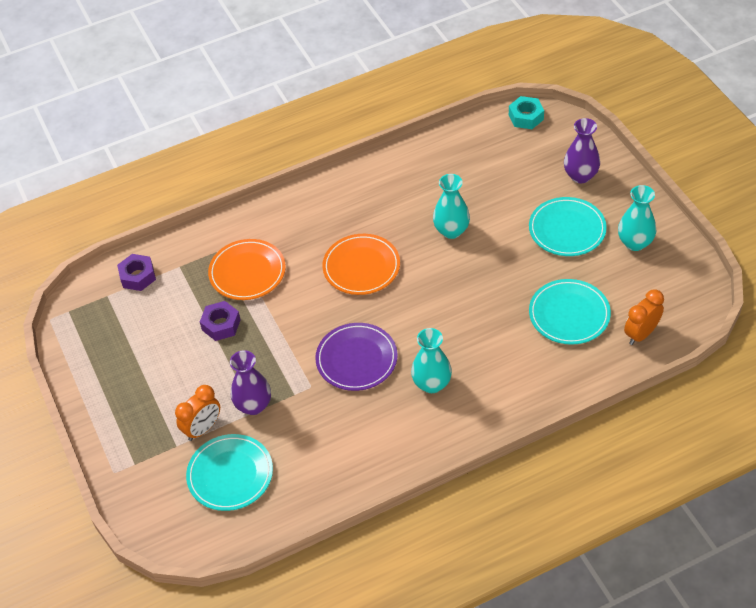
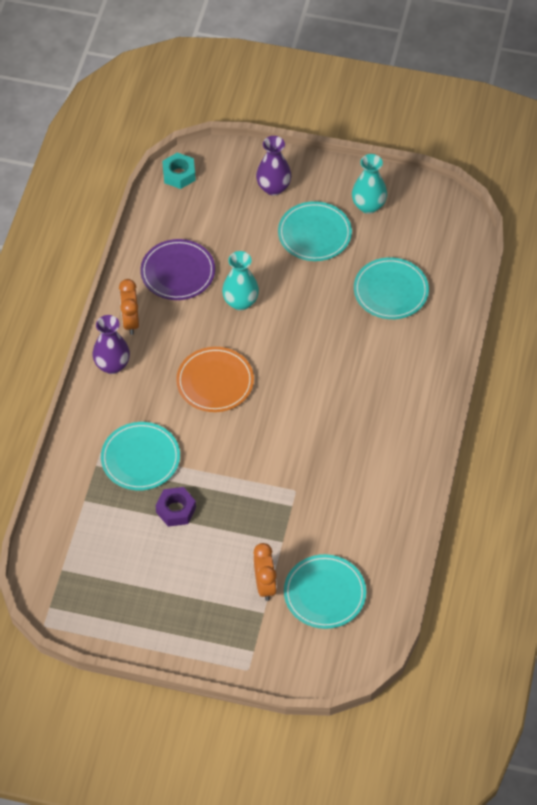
camera: 55 degrees left, 5 degrees up
purple nut [117,254,156,291] -> none
orange plate [208,239,286,300] -> turquoise plate [101,422,180,490]
purple vase [230,350,271,415] -> purple vase moved to [93,315,130,374]
purple plate [315,323,398,391] -> purple plate moved to [140,239,215,300]
turquoise vase [411,328,452,393] -> none
orange clock [624,290,664,345] -> orange clock moved to [119,279,139,335]

